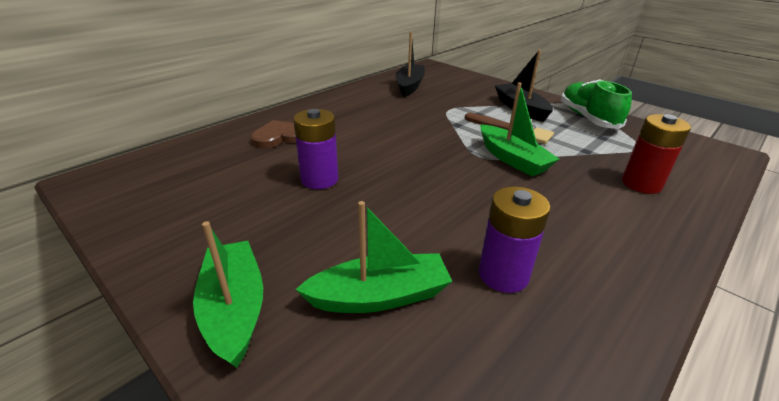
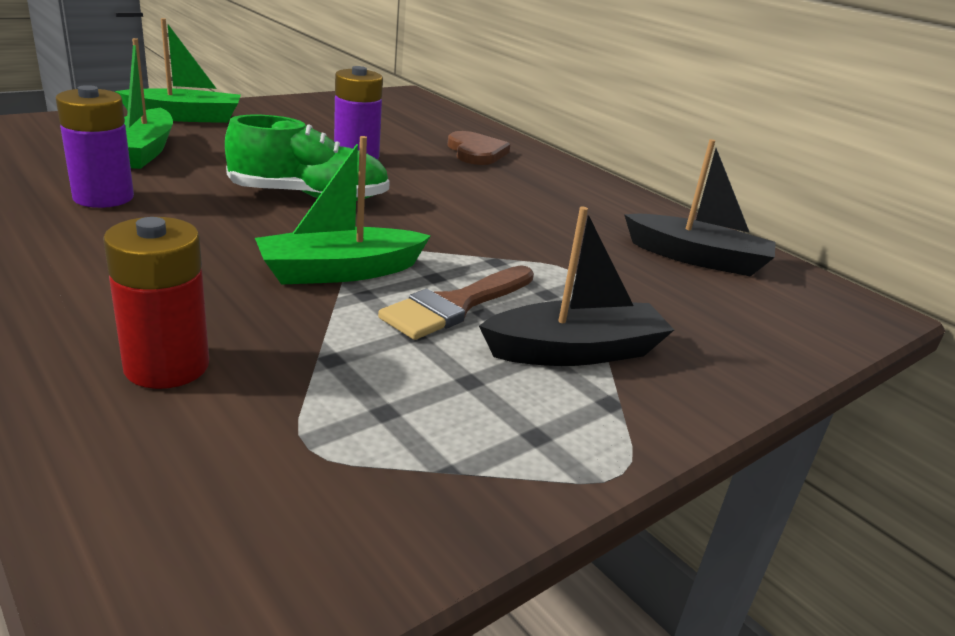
camera: 95 degrees right, 5 degrees down
green shoe [561,79,632,129] -> green shoe moved to [225,115,390,201]

